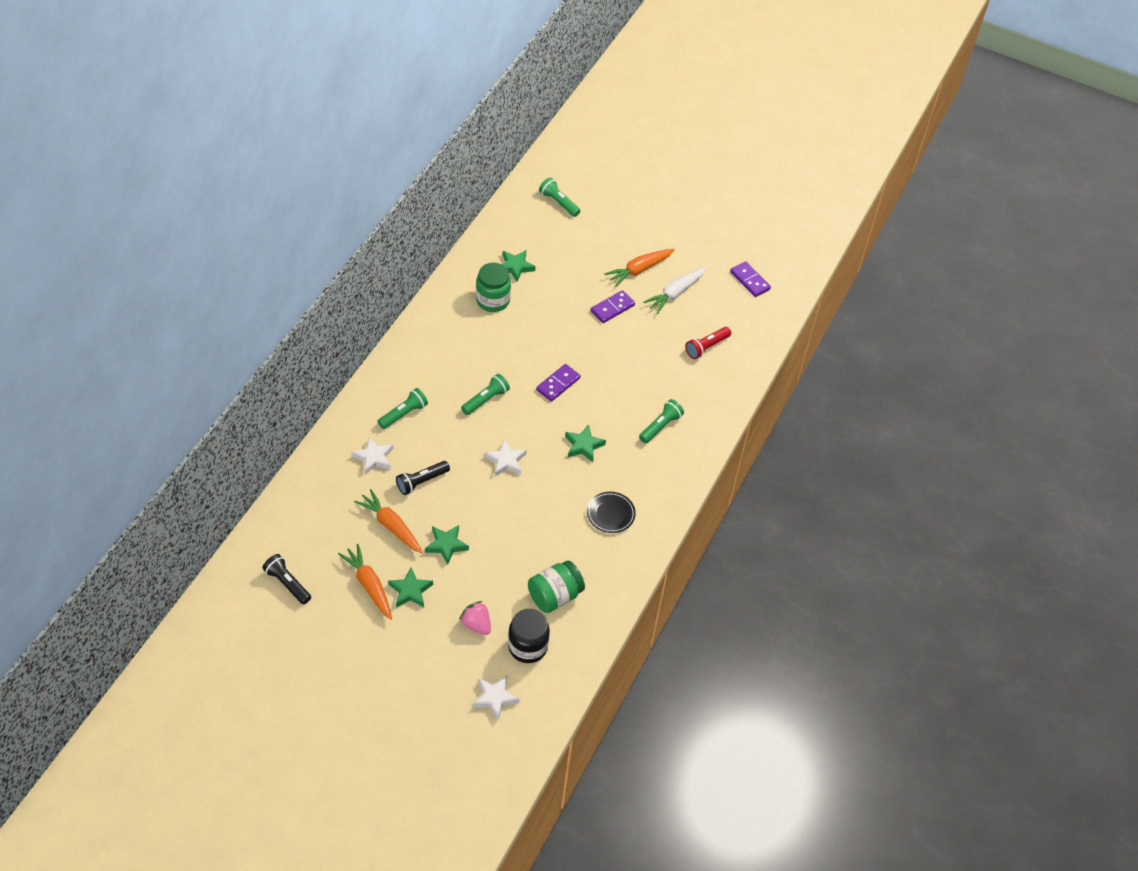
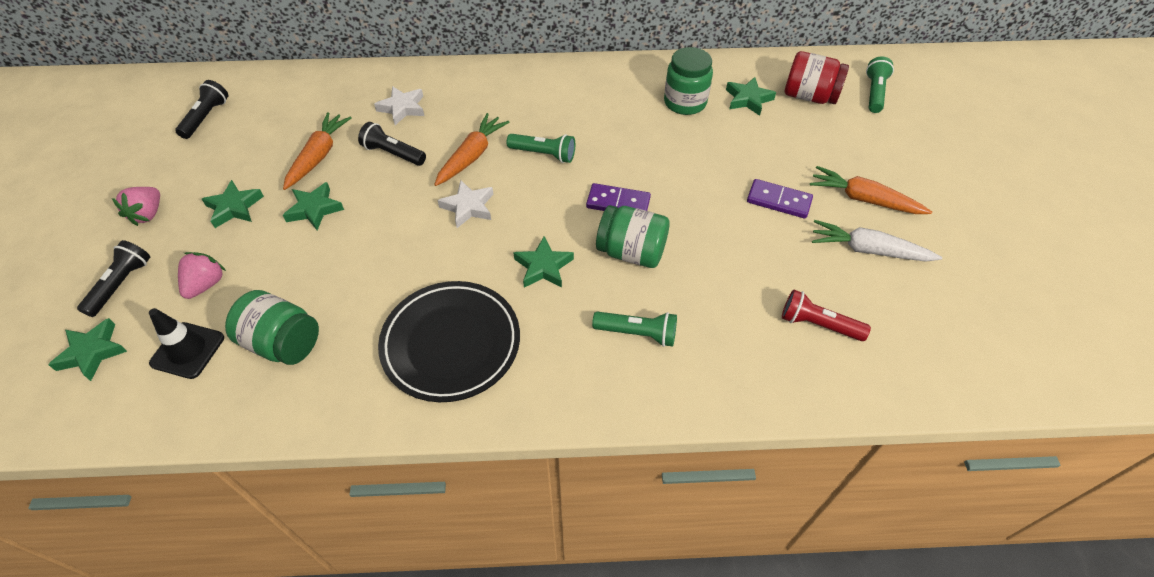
camera: 65 degrees right, 0 degrees up
orange carrot [338,544,392,620] -> orange carrot moved to [434,113,509,186]
green flashlight [378,388,428,429] -> none
white star [473,676,519,720] -> green star [48,318,127,381]
black jar [508,609,550,663] -> black traffic cone [149,308,224,379]
black plate [587,492,636,533] -> black plate [378,281,520,402], size x1.87
purple domino [730,261,771,297] -> none
none -> black flashlight [77,240,150,317]
none -> pink strawberry [112,187,160,226]
none -> green jar [596,205,670,268]
none -> red jar [785,51,849,104]

